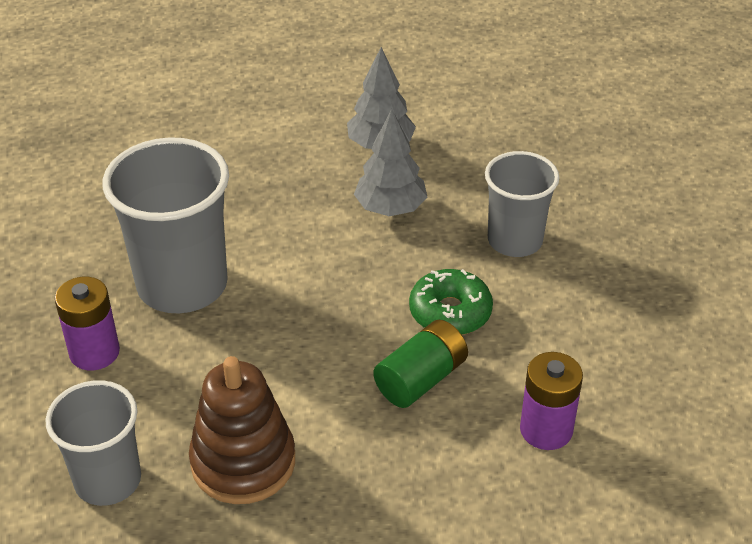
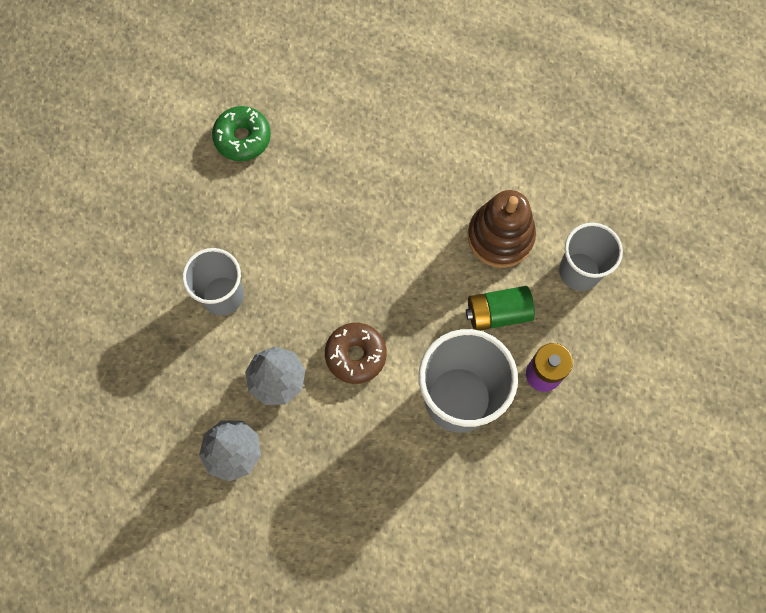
camera: 145 degrees left, 30 degrees up
green battery [373,320,468,408] -> green battery moved to [466,286,535,331]
green donut [409,269,493,335] -> green donut moved to [212,106,271,161]
purple battery [520,352,583,450] -> none
none -> brown donut [325,323,387,384]

